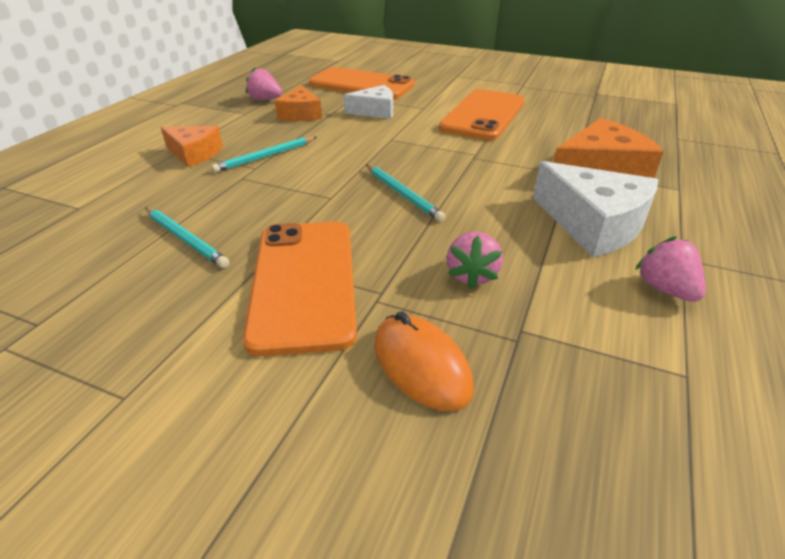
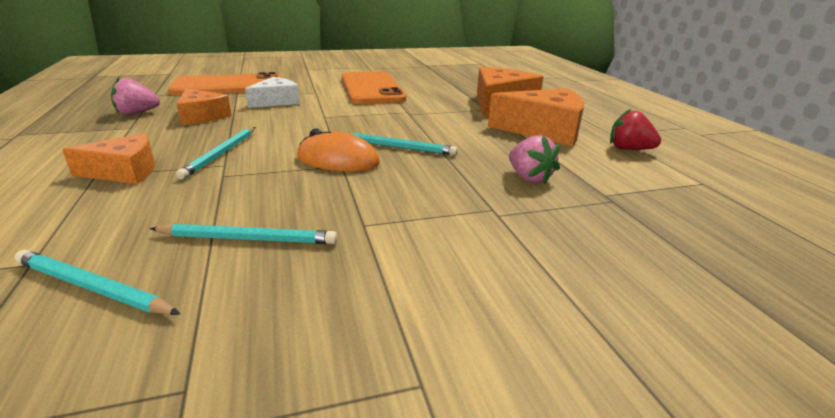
camera: 40 degrees left, 10 degrees down
orange phone [243,222,357,357] -> none
orange mouse [374,311,474,411] -> orange mouse moved to [297,129,380,172]
white cheese [533,161,658,257] -> orange cheese [488,88,584,146]
pink strawberry [635,236,706,302] -> red strawberry [610,109,661,150]
none -> turquoise pencil [15,250,180,315]

